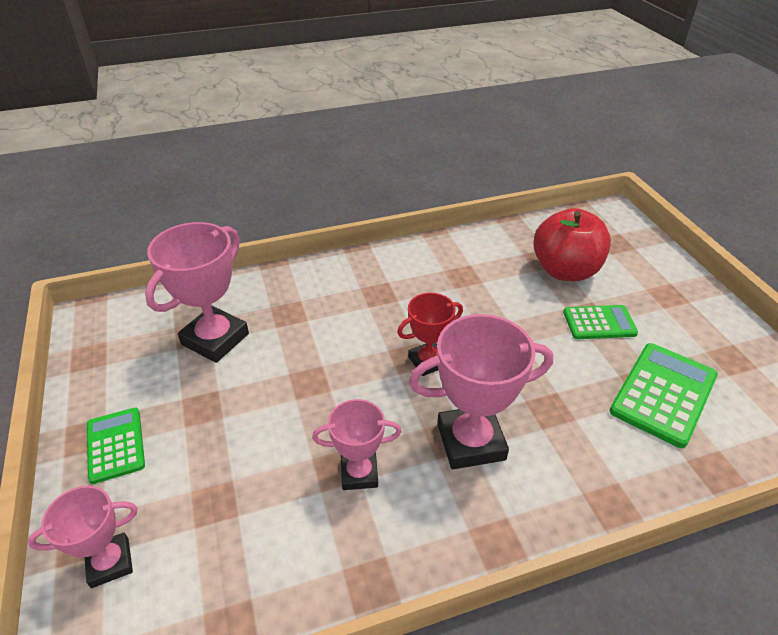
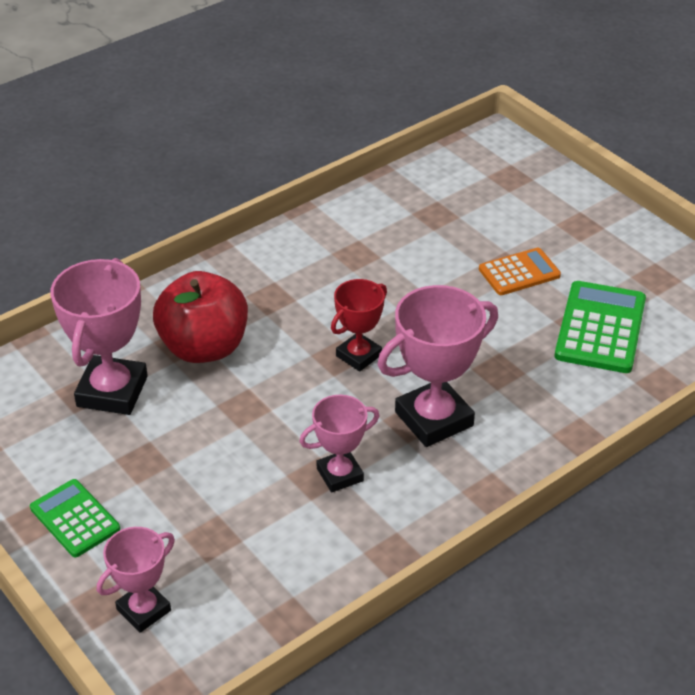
camera: 20 degrees left, 0 degrees up
red apple [533,208,611,281] -> red apple moved to [153,271,248,363]
green calculator [563,305,638,339] -> orange calculator [479,247,561,295]

